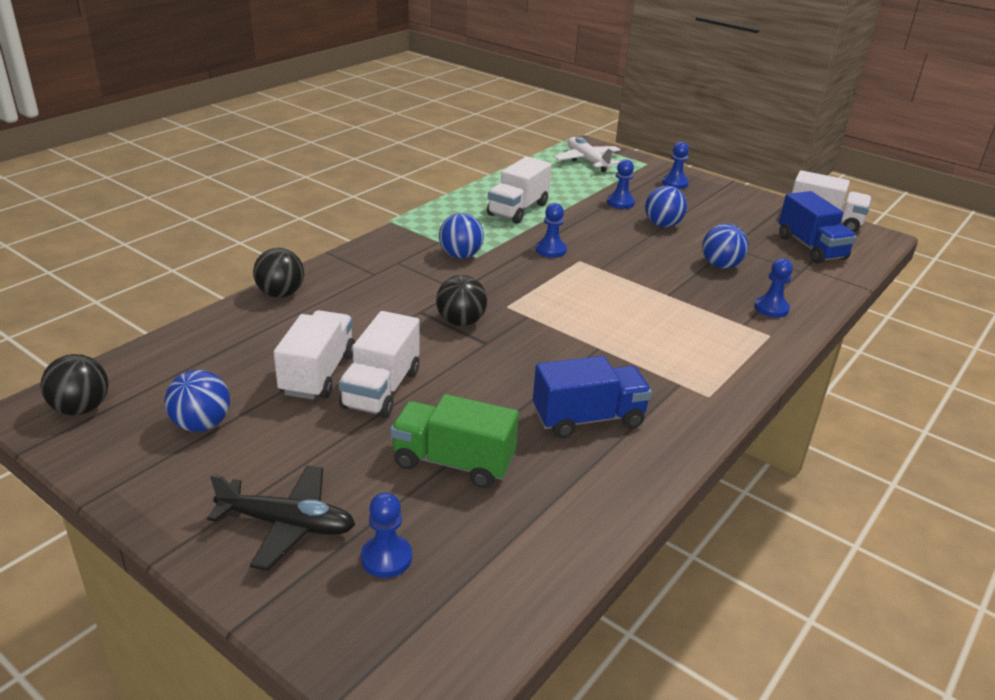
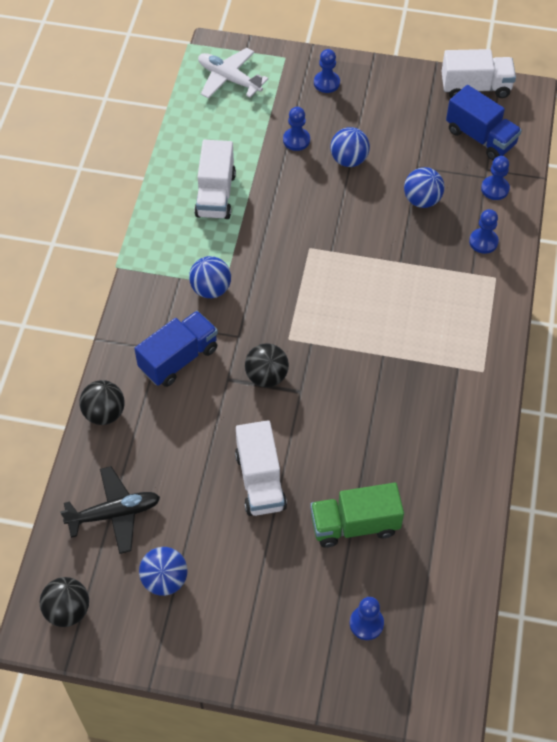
camera: 25 degrees left, 25 degrees up
black plane [207,465,355,570] -> black plane moved to [60,466,160,554]
white truck [274,310,355,400] -> none
blue truck [533,356,652,438] -> blue truck moved to [134,311,218,387]
blue pawn [536,203,567,258] -> blue pawn moved to [481,156,510,200]

